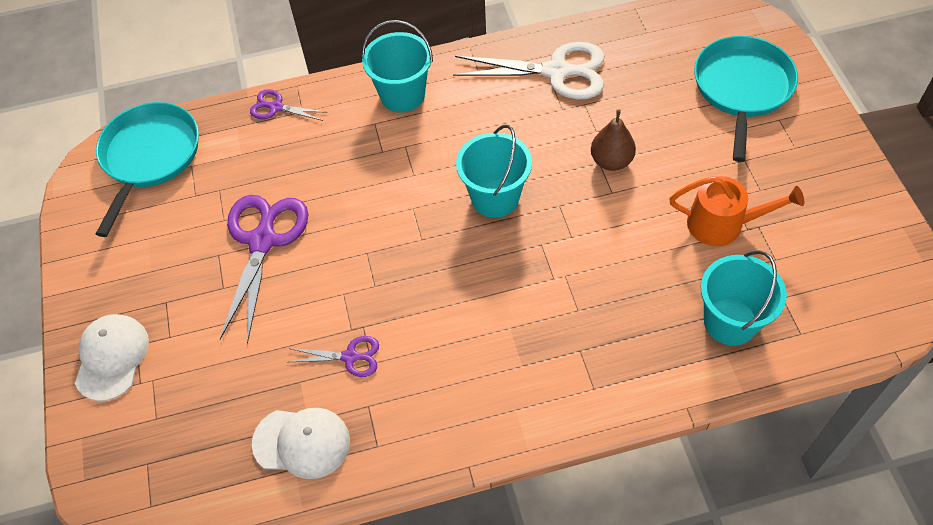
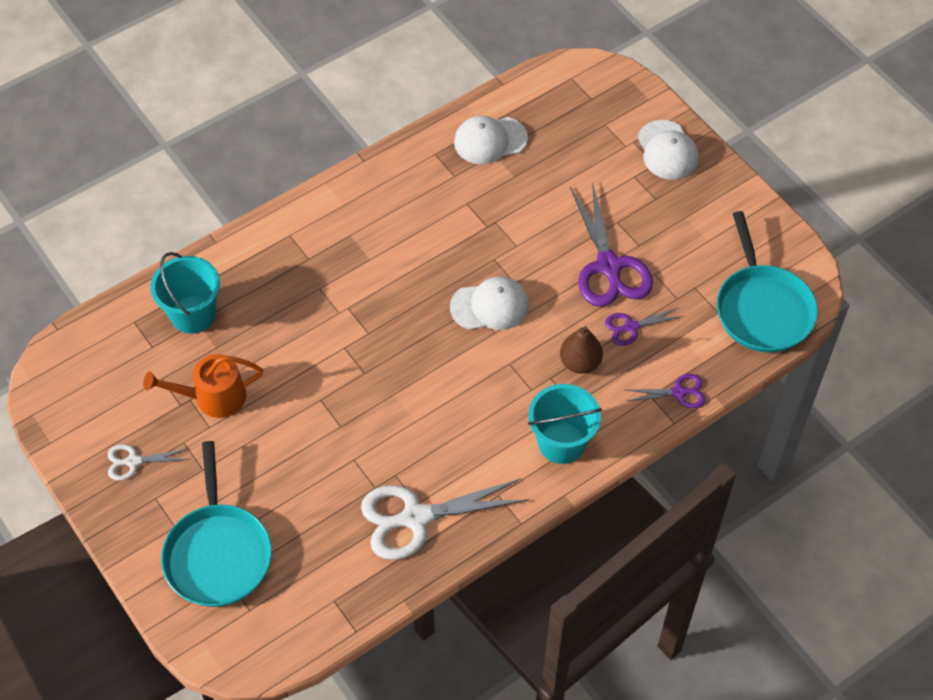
camera: 155 degrees right, 0 degrees up
purple scissors [289,336,379,377] -> purple scissors moved to [605,307,683,346]
turquoise bucket [456,125,532,218] -> none
brown pear [591,109,636,171] -> brown pear moved to [560,326,603,374]
none -> white scissors [108,444,190,481]
none -> white cap [450,276,529,330]

